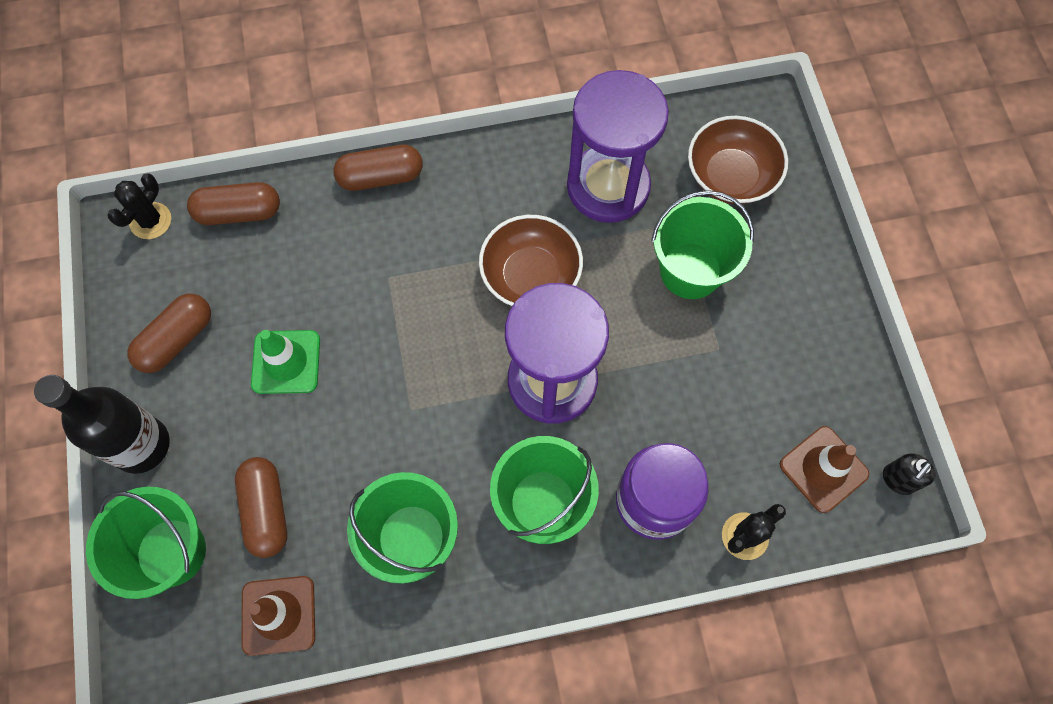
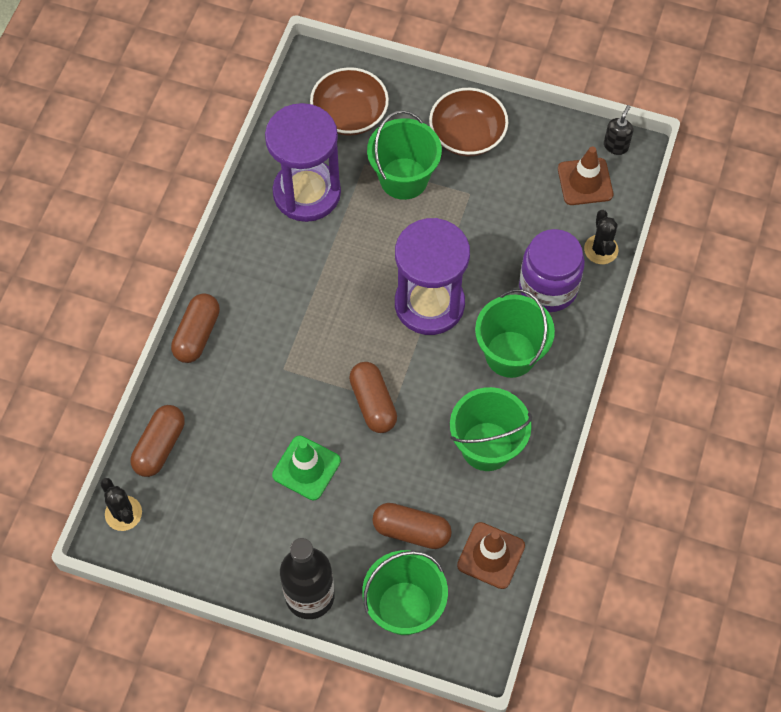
camera: 60 degrees left, 5 degrees down
brown capsule [127,294,211,373] -> brown capsule moved to [349,362,397,433]
brown bowl [479,215,583,306] -> brown bowl moved to [429,88,508,156]
black soap dispenser [883,453,935,495] -> black soap dispenser turned 135 degrees counterclockwise [604,105,633,155]

